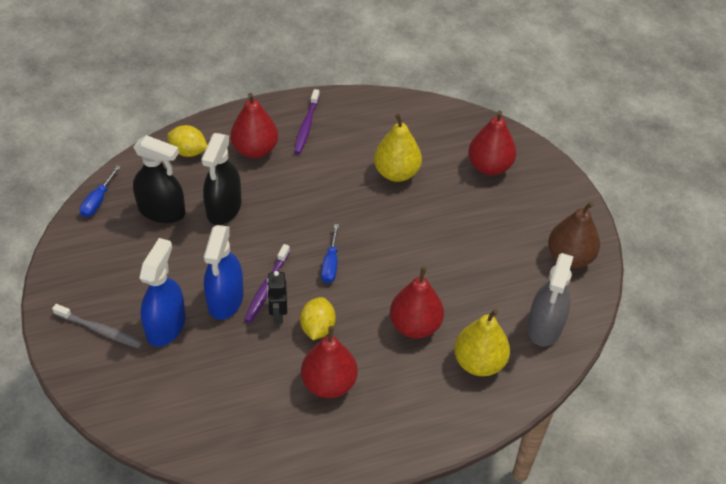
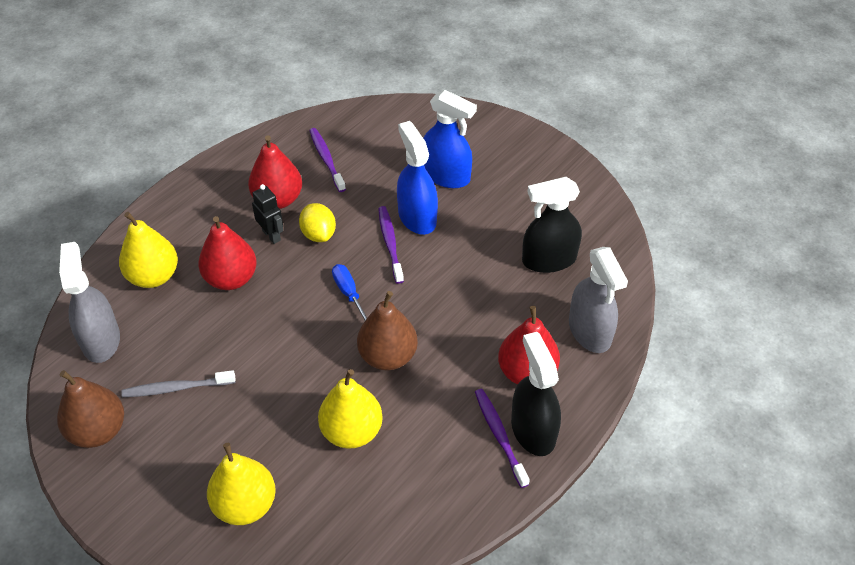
camera: 150 degrees right, 0 degrees up
grey toothbrush [52,304,143,349] -> grey toothbrush moved to [121,370,236,397]
blue screwdriver [80,165,121,217] -> none
blue spray bottle [139,238,185,347] -> blue spray bottle turned 45 degrees counterclockwise [423,90,477,188]
yellow lemon [167,125,208,157] -> grey spray bottle [569,247,628,353]
black spray bottle [201,133,241,225] -> black spray bottle moved to [511,332,561,456]
black robot [267,271,287,324] -> black robot moved to [252,184,283,244]
red pear [468,110,516,175] -> yellow pear [207,443,276,525]
none -> purple toothbrush [309,128,346,192]
none -> brown pear [357,291,418,370]

